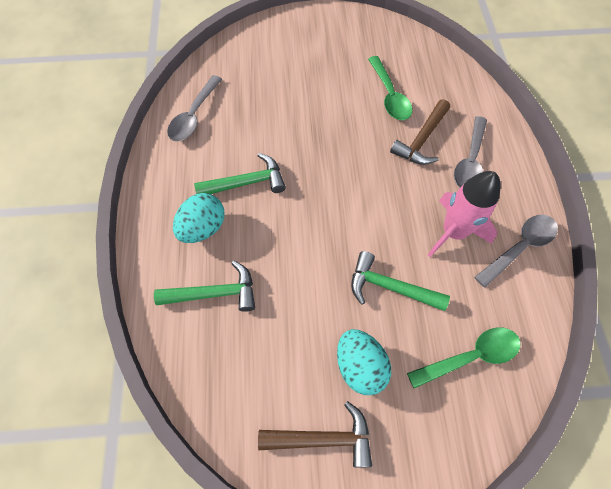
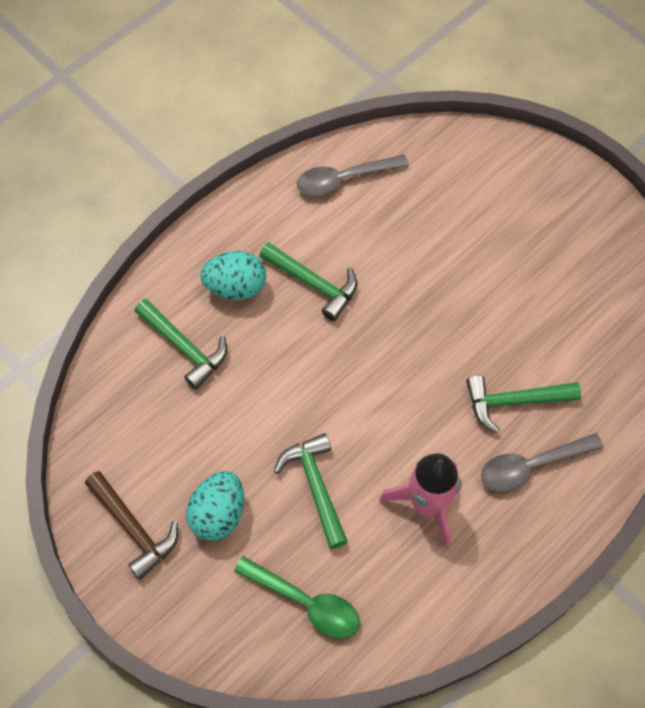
camera: 50 degrees right, 0 degrees up
green spoon [368,56,412,120] -> none
brown hammer [390,99,450,165] -> green hammer [466,375,581,433]
grey spoon [474,215,558,287] -> none

